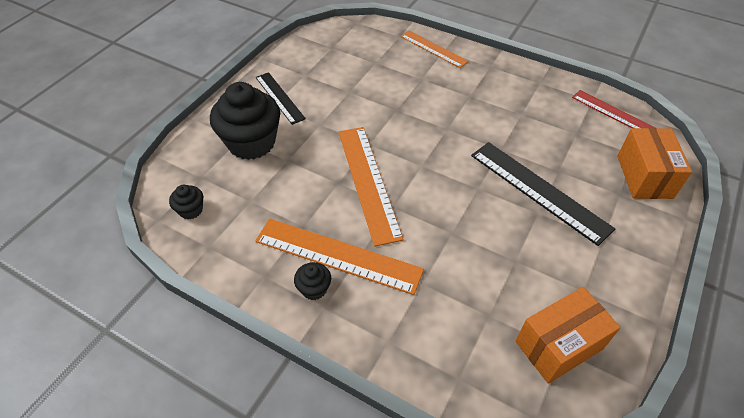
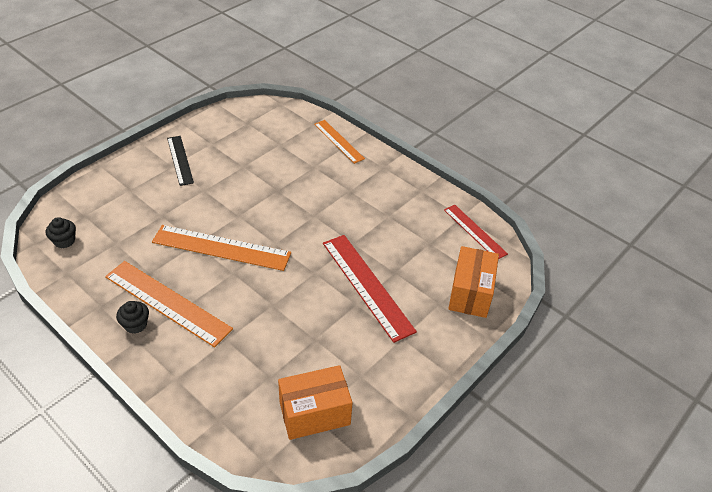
camera: 10 degrees right, 5 degrees down
black cupcake [210,82,280,160] -> none
orange ruler [339,127,404,247] -> orange ruler turned 75 degrees counterclockwise [152,225,291,271]
black ruler [471,142,615,246] -> red ruler [323,235,417,343]

